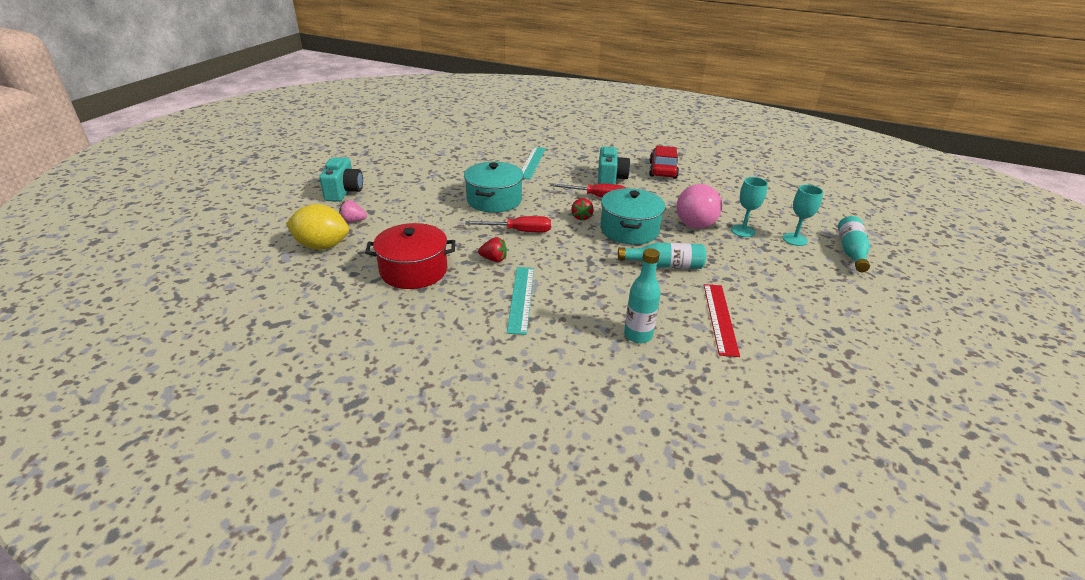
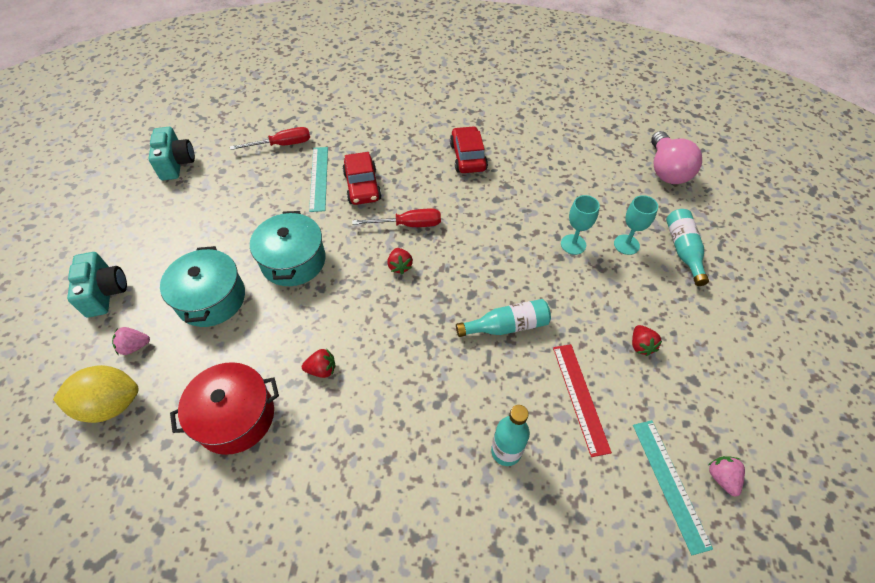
camera: 15 degrees left, 20 degrees up
red screwdriver [465,216,551,232] -> red screwdriver moved to [230,127,310,150]
turquoise ruler [507,267,534,335] -> turquoise ruler moved to [633,420,713,555]
turquoise camera [598,146,630,184] -> turquoise camera moved to [148,127,195,180]
turquoise pot [600,188,666,245] -> turquoise pot moved to [160,246,245,327]
pink light bulb [677,184,722,229] -> pink light bulb moved to [651,131,702,184]
none -> red car [342,152,382,205]
none -> red strawberry [632,325,662,356]
none -> pink strawberry [708,456,745,496]

